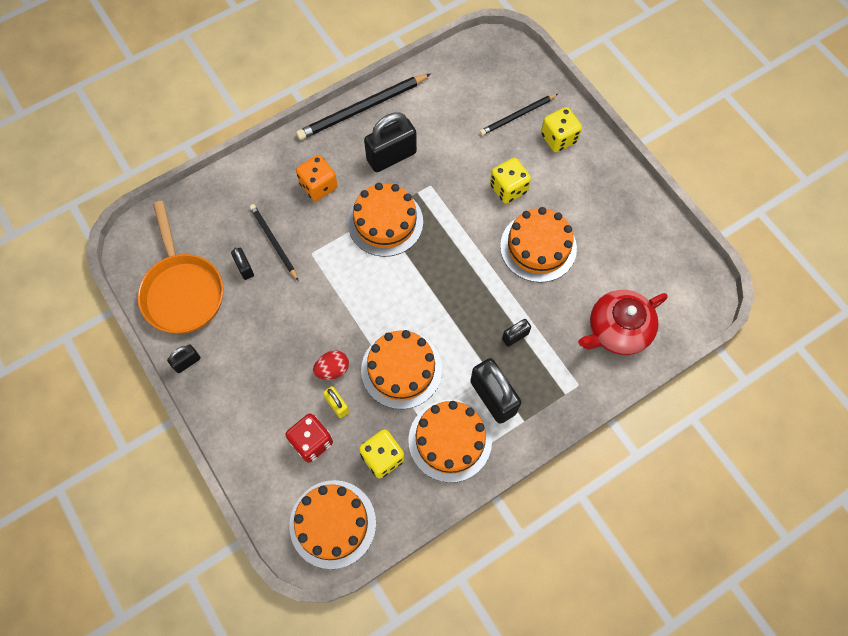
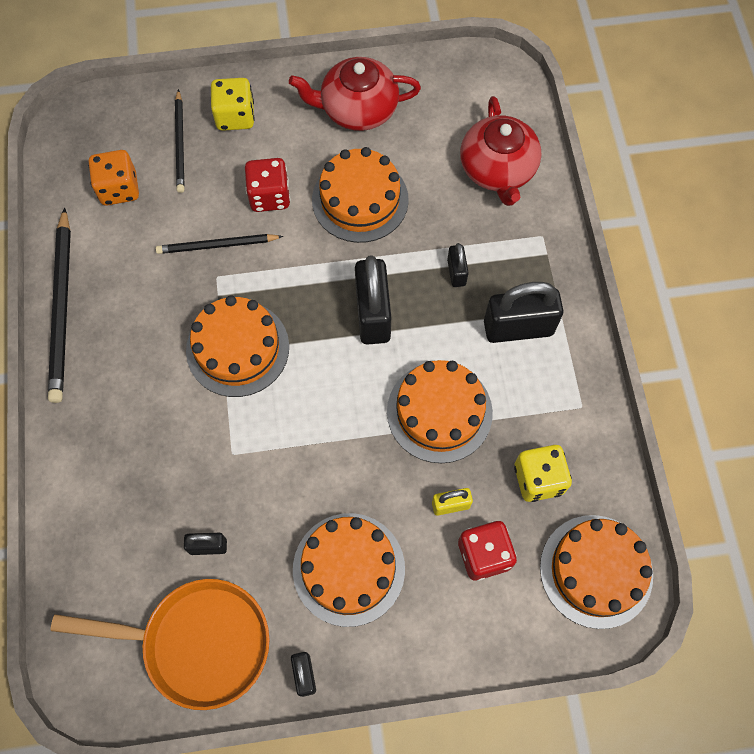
camera: 65 degrees left, 0 degrees up
black pencil [250,204,299,281] -> black pencil moved to [156,234,283,254]
orange dice [296,155,338,201] -> orange dice moved to [88,150,139,206]
red egg [313,350,349,380] -> none
black padlock [364,112,417,172] -> black padlock moved to [355,256,391,345]
orange cake [408,400,492,483] -> orange cake moved to [293,513,405,627]
yellow dice [490,158,531,204] -> red dice [245,158,290,212]
none -> red teapot [289,57,421,131]

